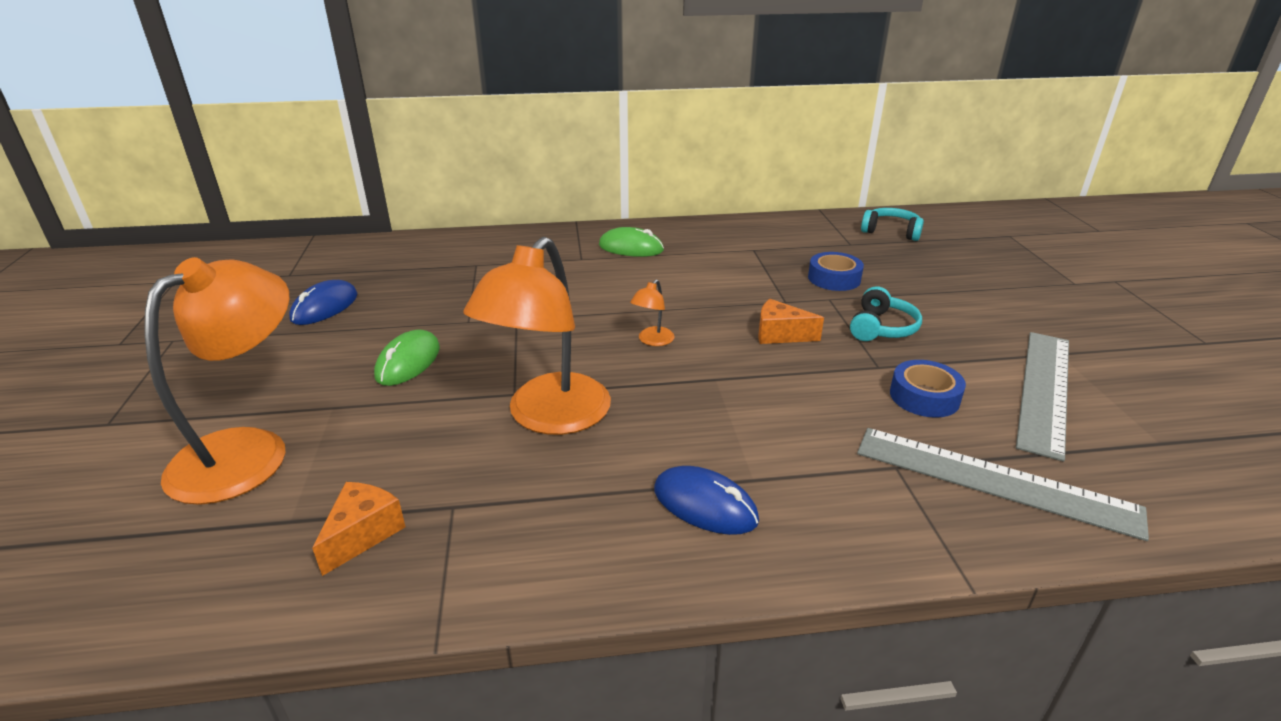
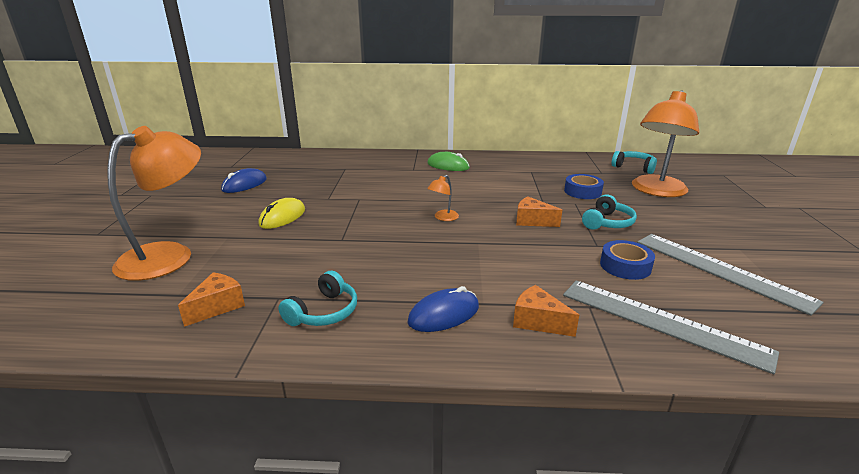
camera: 10 degrees right, 5 degrees down
green mouse [374,330,440,386] -> yellow mouse [258,198,305,229]
orange lamp [463,237,611,435] -> orange lamp moved to [632,91,699,197]
blue mouse [654,466,759,535] -> blue mouse turned 75 degrees counterclockwise [407,286,479,332]
grey ruler [1016,332,1069,462] -> grey ruler turned 75 degrees counterclockwise [637,234,824,316]
none -> turquoise headphones [278,271,357,326]
none -> orange cheese [513,285,579,337]

